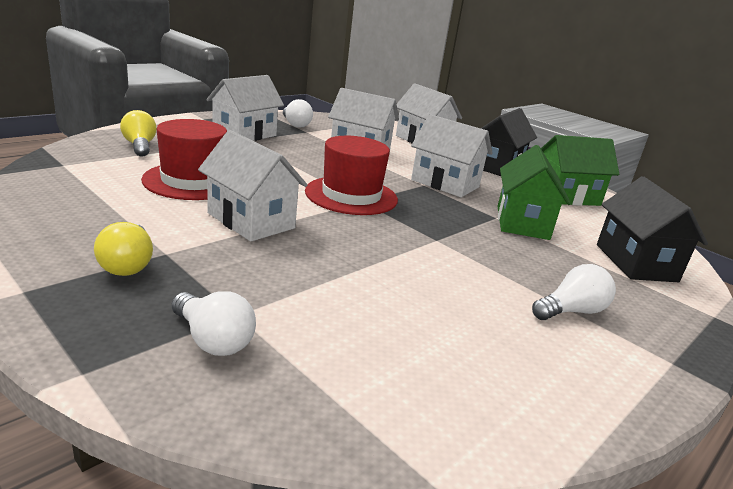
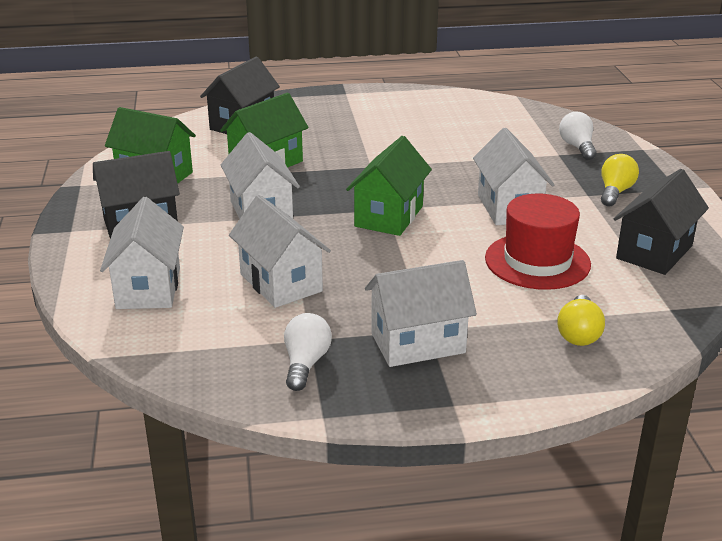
camera: 140 degrees left, 5 degrees up
red hat [305,136,398,215] -> green house [346,136,432,236]
white light bulb [532,264,616,320] -> none
none -> black house [614,169,709,275]

